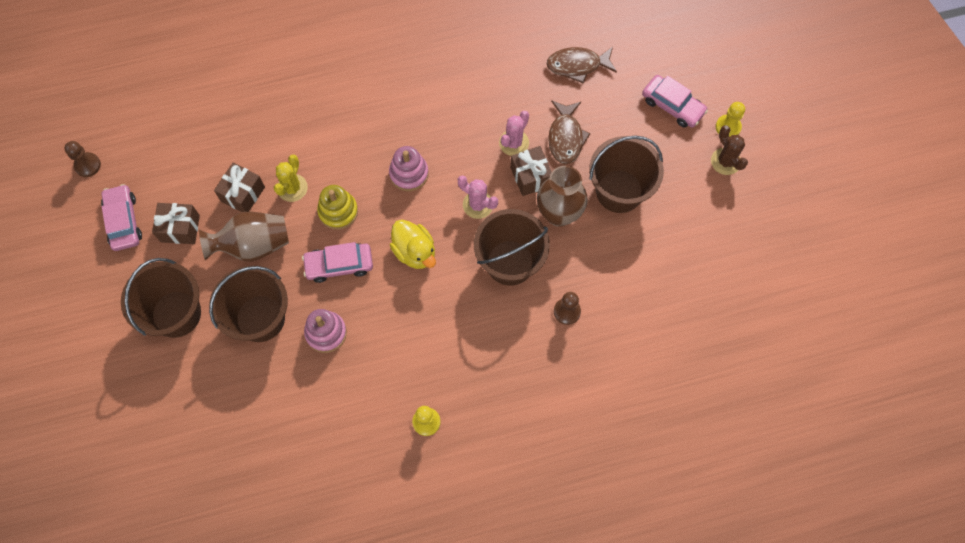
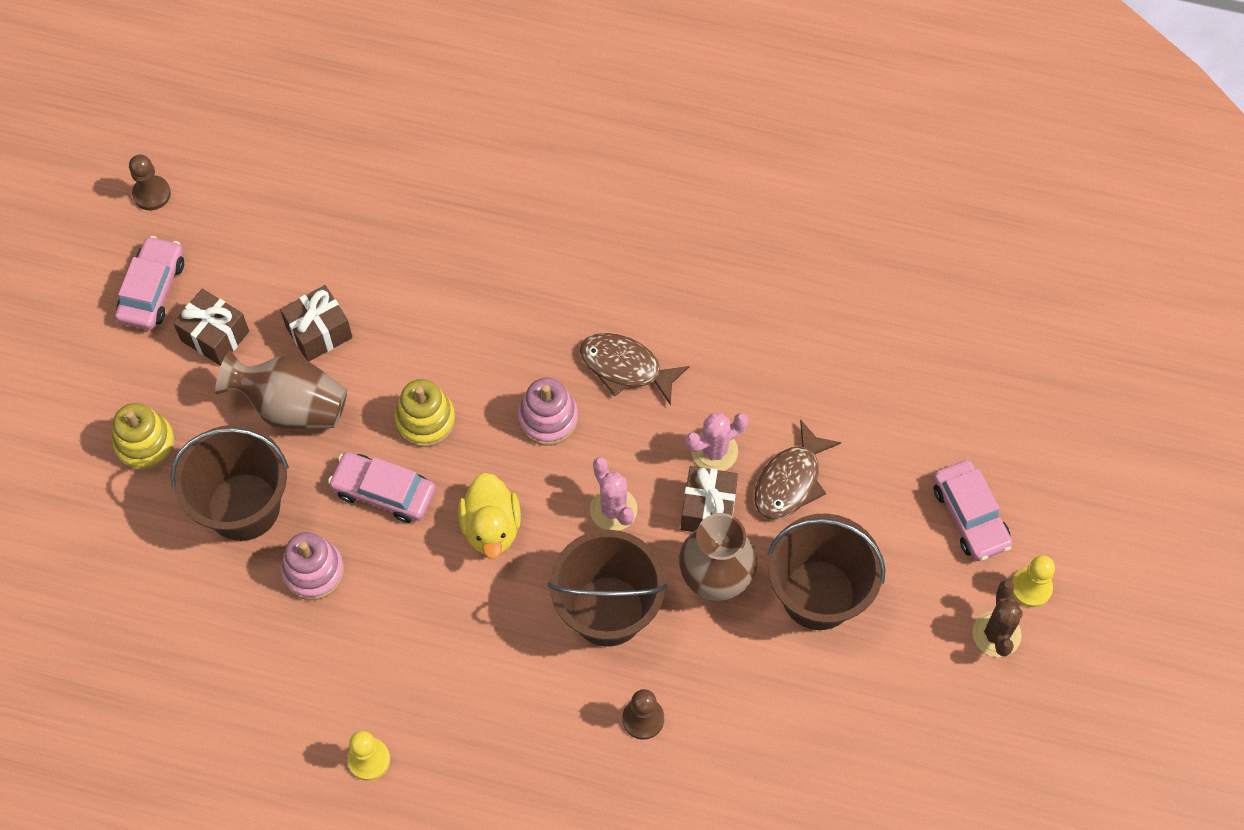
camera: 30 degrees right, 5 degrees down
brown bucket [121,258,201,338] -> yellow stacking toy [112,403,175,471]
yellow cactus [274,154,308,202] -> none
brown fish [547,47,617,84] -> brown fish moved to [580,333,690,406]

